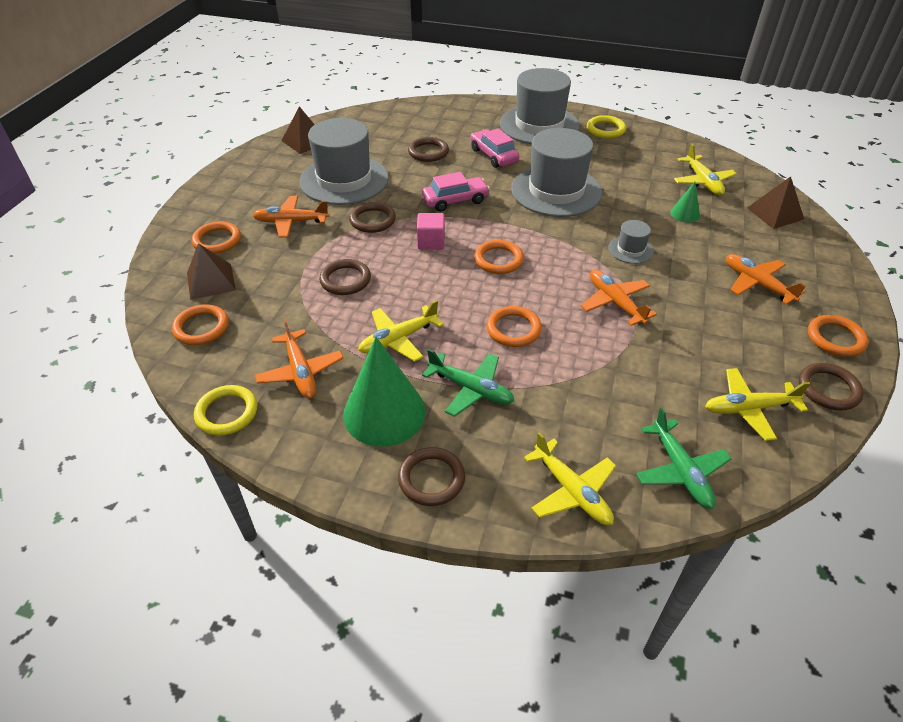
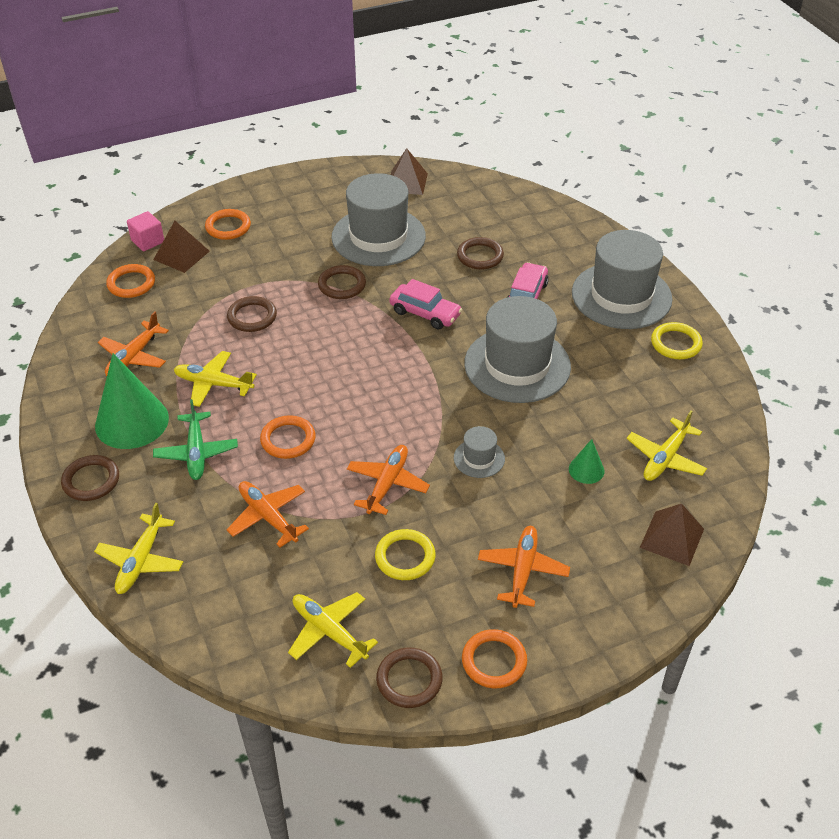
camera: 50 degrees right, 0 degrees up
yellow ring [194,385,257,436] -> yellow ring moved to [375,529,436,580]
orange plane [252,196,330,238] -> orange plane moved to [226,481,309,548]
pink cube [417,213,445,249] -> pink cube moved to [127,211,164,251]
orange ring [474,240,524,274] -> none
green plane [636,408,732,509] -> none

